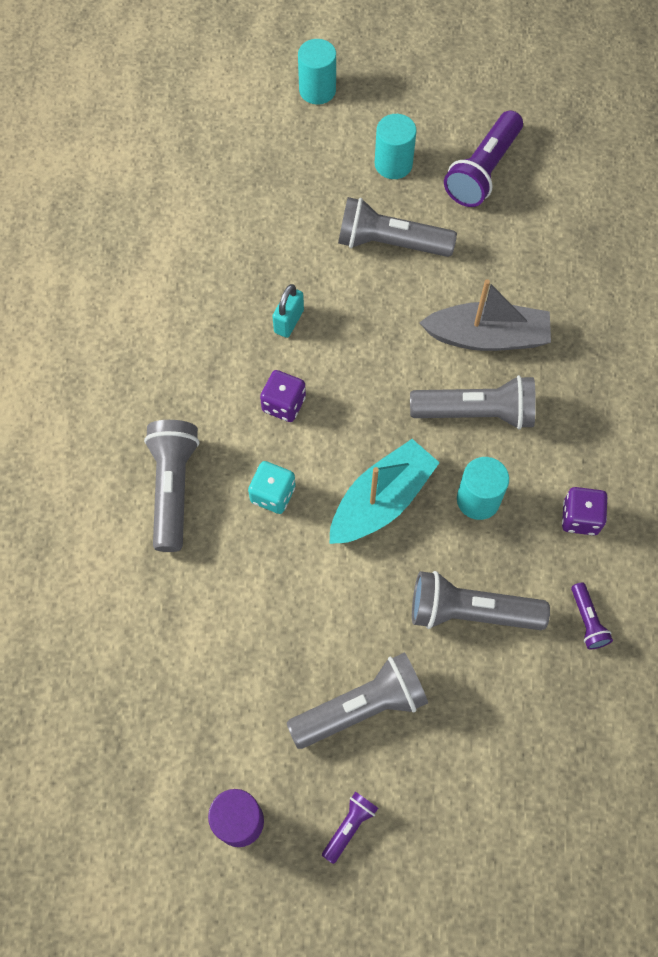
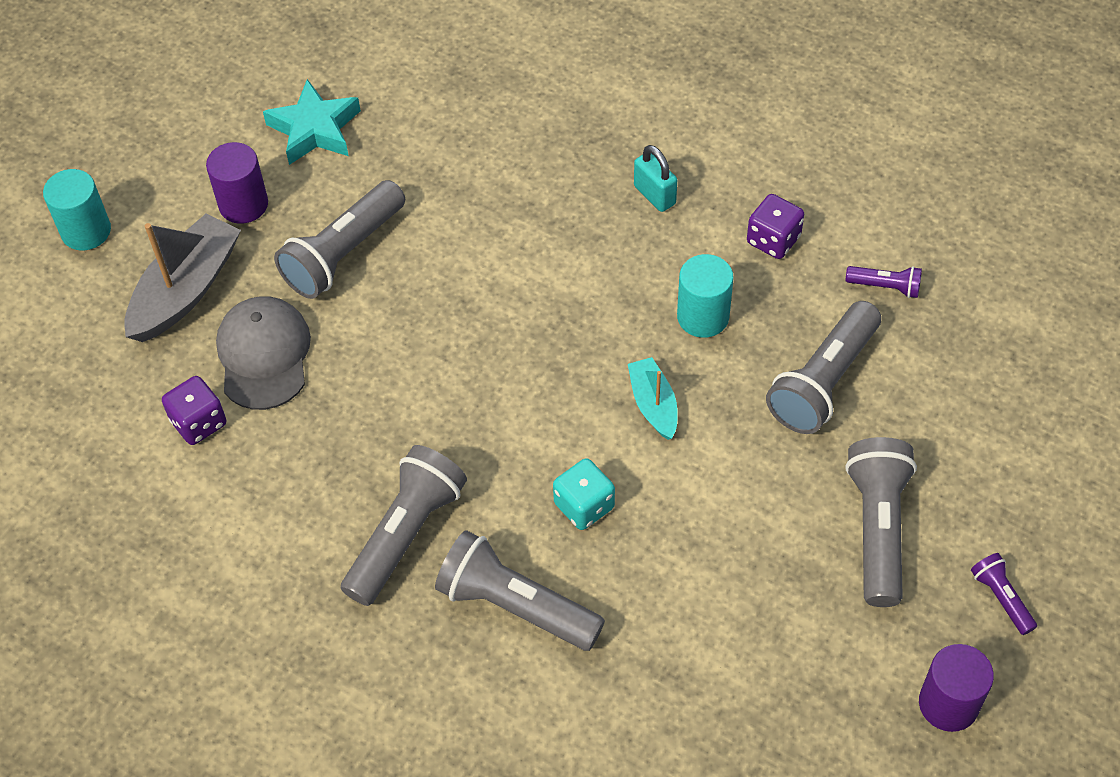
camera: 60 degrees left, 10 degrees down
purple dice [260,370,306,422] -> purple dice moved to [162,376,226,445]
turquoise padlock [272,284,304,338] -> turquoise padlock moved to [634,145,677,212]
turquoise boat [329,439,440,544] -> turquoise boat [628,357,678,440], size x0.57
turquoise cylinder [375,114,417,179] -> purple cylinder [206,142,268,224]
grey flashlight [410,375,536,429] -> grey flashlight moved to [341,445,467,606]
grey boat [419,279,551,351] -> grey boat moved to [124,214,241,342]
purple flashlight [444,110,523,207] -> turquoise star [263,79,361,165]
none -> grey cap [216,296,311,410]

